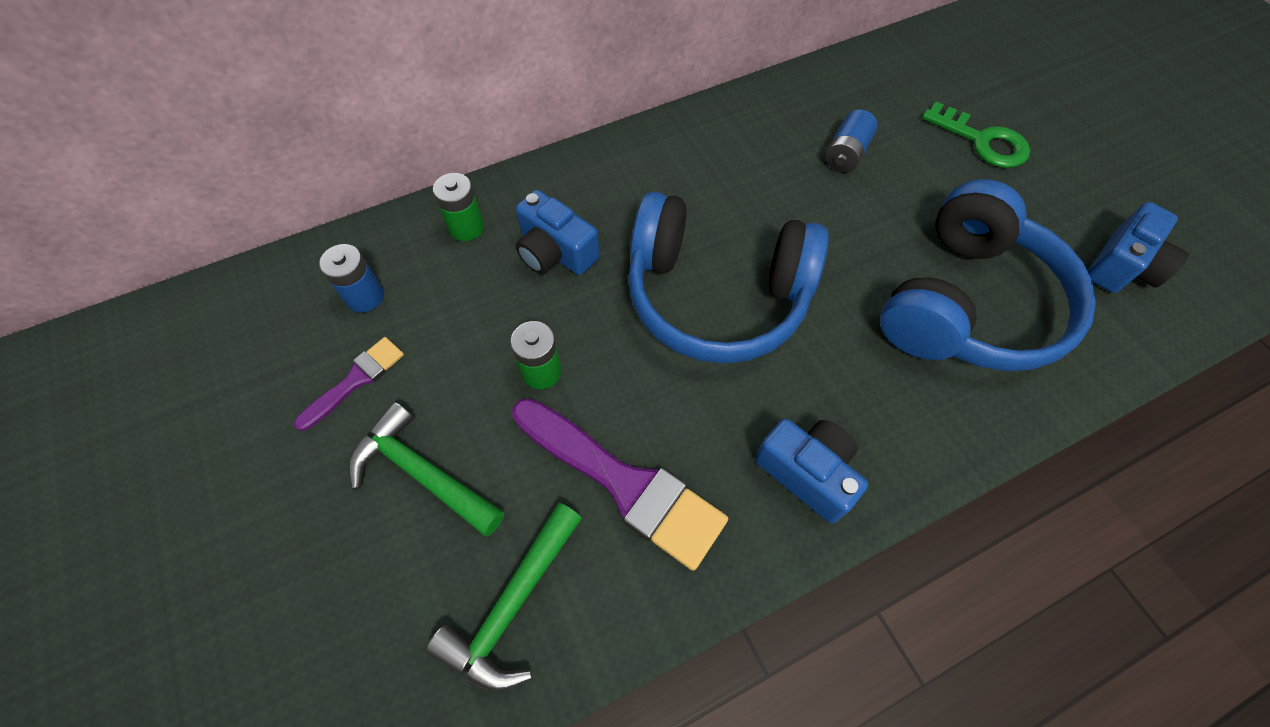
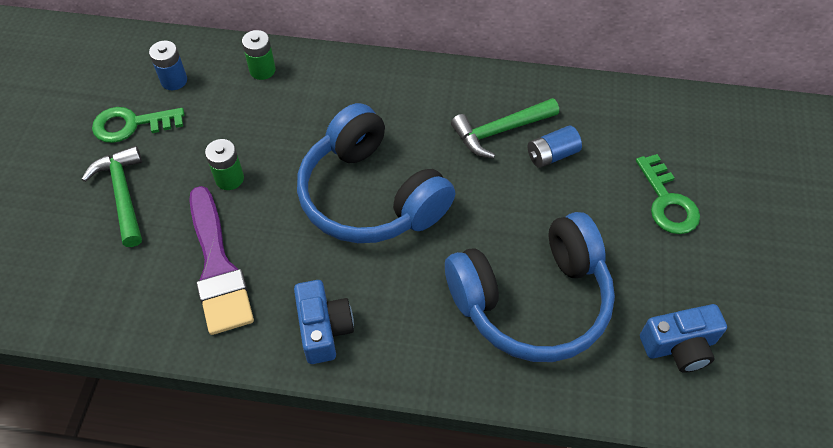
camera: 35 degrees right, 5 degrees down
purple brush [294,337,404,431] -> green key [92,107,184,143]
green hammer [426,503,582,692] -> green hammer moved to [451,98,559,158]
blue camera [515,190,600,275] -> none

